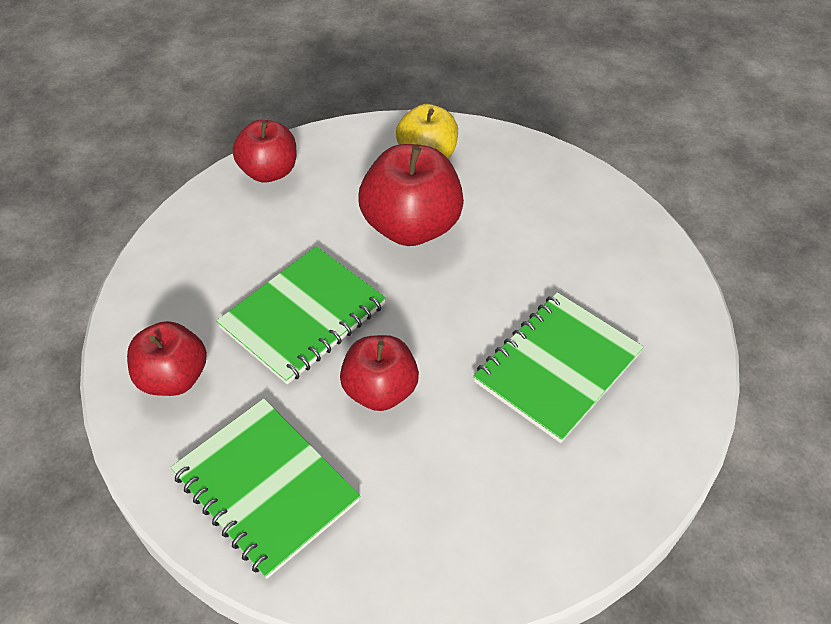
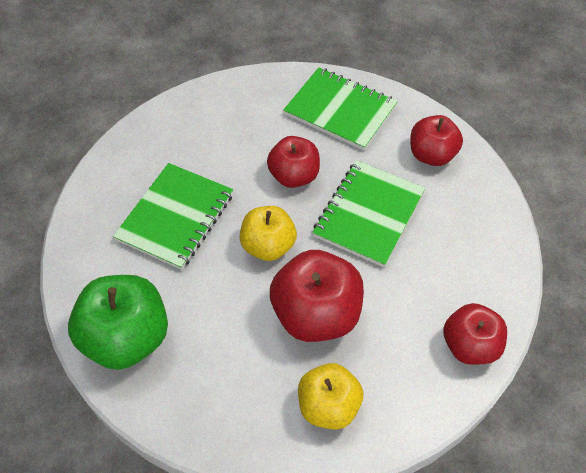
camera: 165 degrees right, 5 degrees up
none -> green apple [68,275,168,370]
none -> yellow apple [240,206,297,261]

